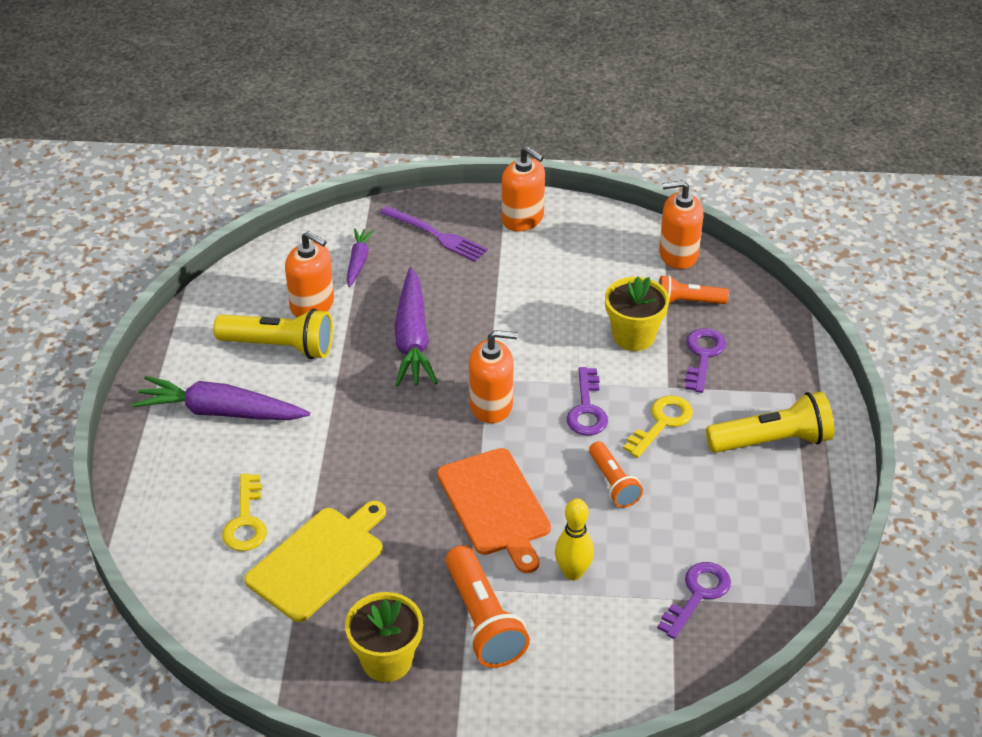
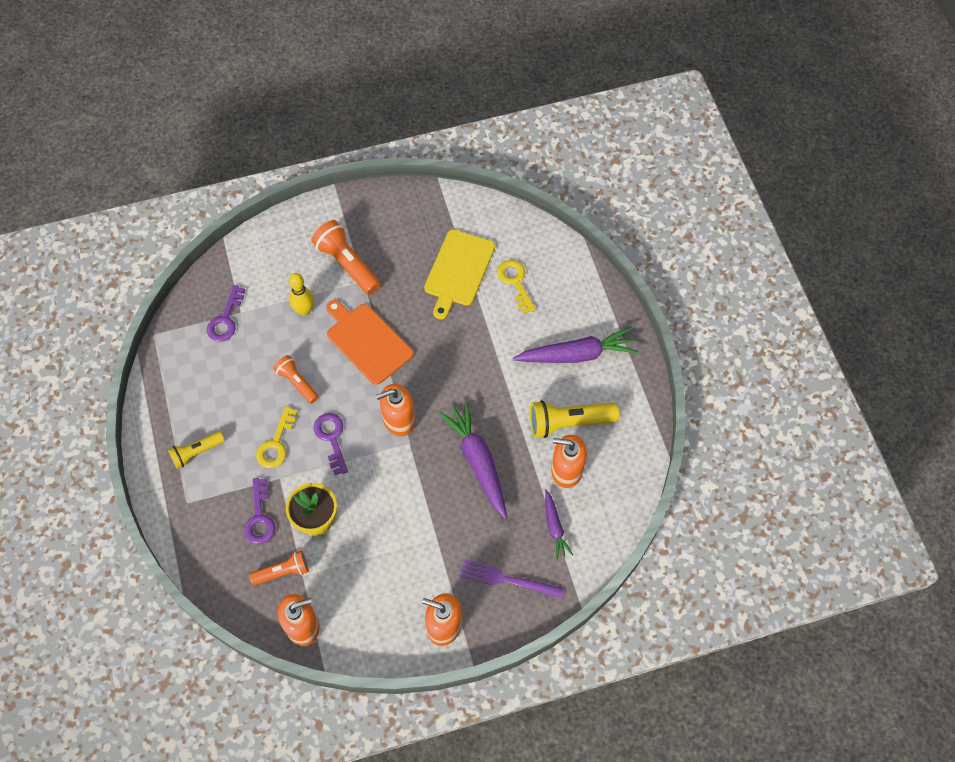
camera: 160 degrees right, 20 degrees up
yellow flower pot [345,592,423,682] -> none
yellow flashlight [706,392,834,453] -> yellow flashlight [168,431,225,469], size x0.62

